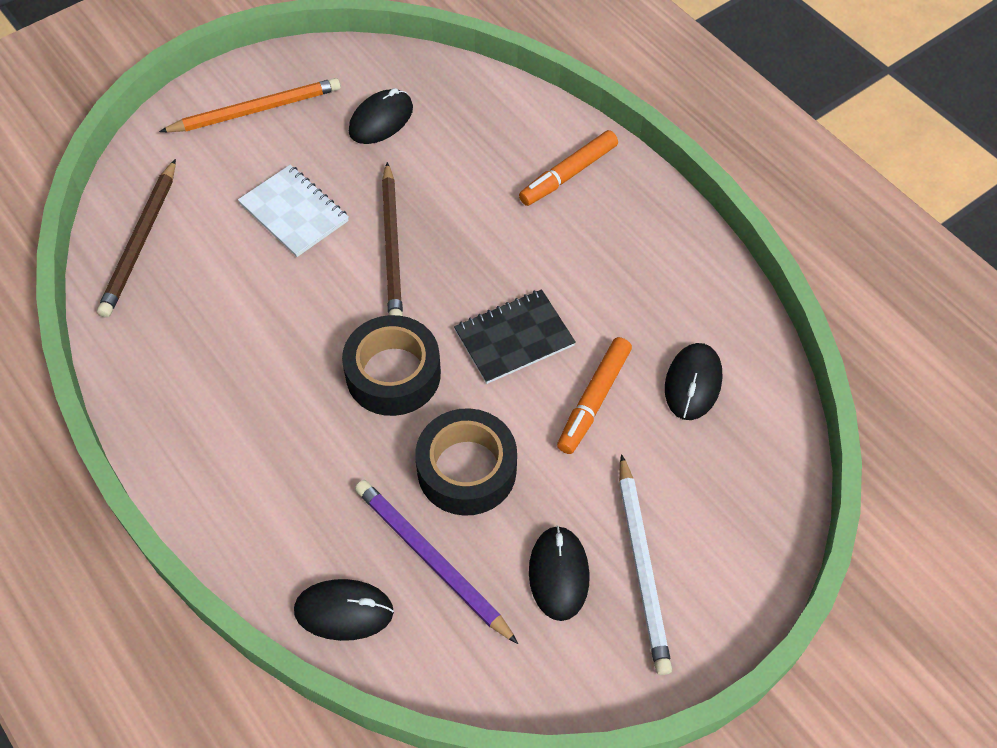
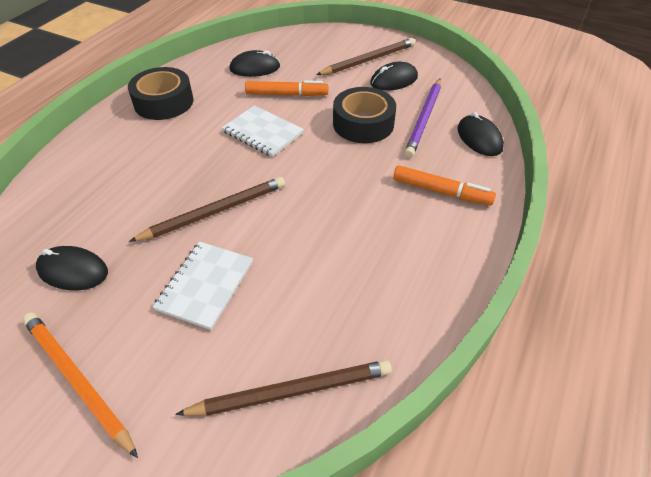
camera: 115 degrees left, 10 degrees down
black tape [342,315,441,416] -> black tape moved to [128,67,193,120]
black notebook [454,289,576,384] -> white notebook [222,105,304,157]
orange marker [519,130,618,206] -> orange marker moved to [393,165,496,206]
white pencil [619,454,672,675] -> brown pencil [316,38,415,75]

